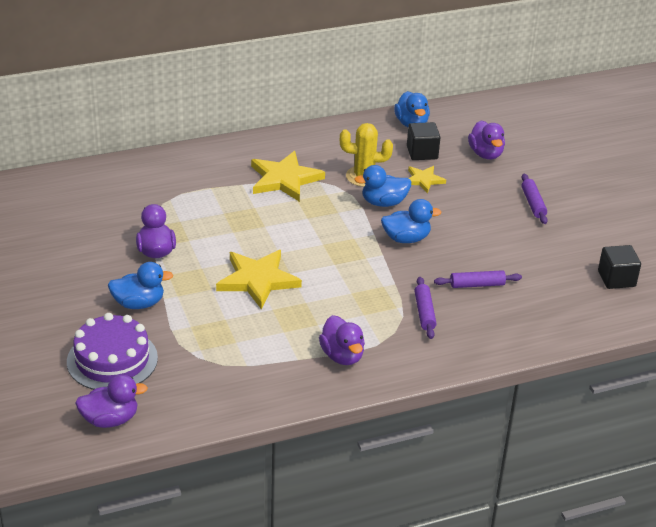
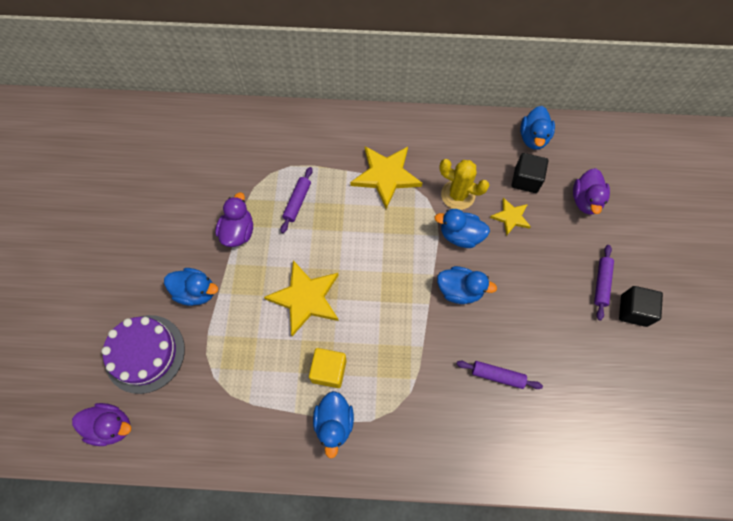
camera: 25 degrees right, 30 degrees up
purple duck [319,315,365,365] -> blue duck [313,391,354,458]
purple rolling pin [415,277,437,339] -> purple rolling pin moved to [280,167,312,233]
black cube [598,245,641,289] -> black cube moved to [619,286,663,327]
none -> yellow cube [309,348,347,388]

